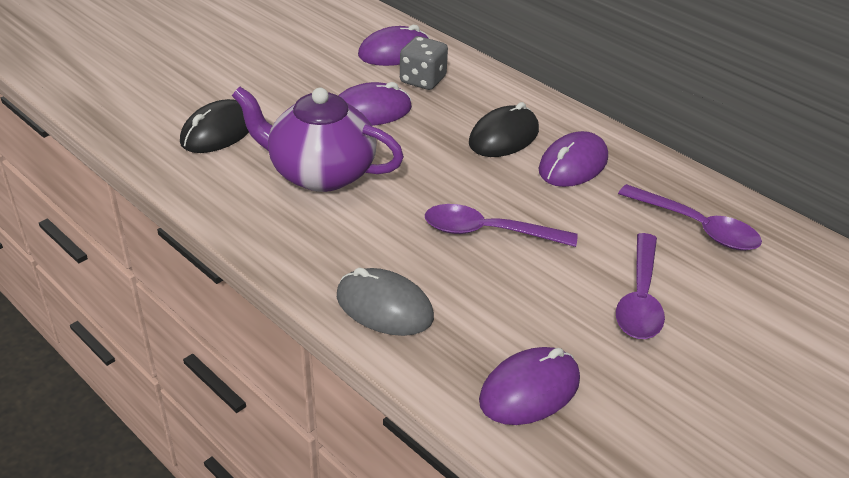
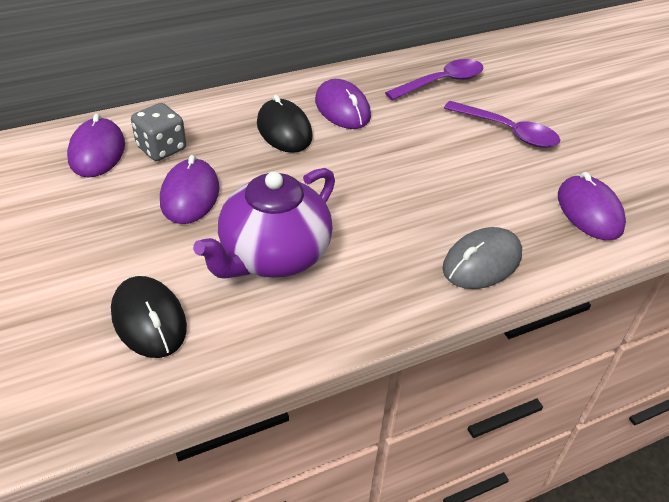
camera: 70 degrees left, 5 degrees up
purple spoon [425,204,578,247] -> none

